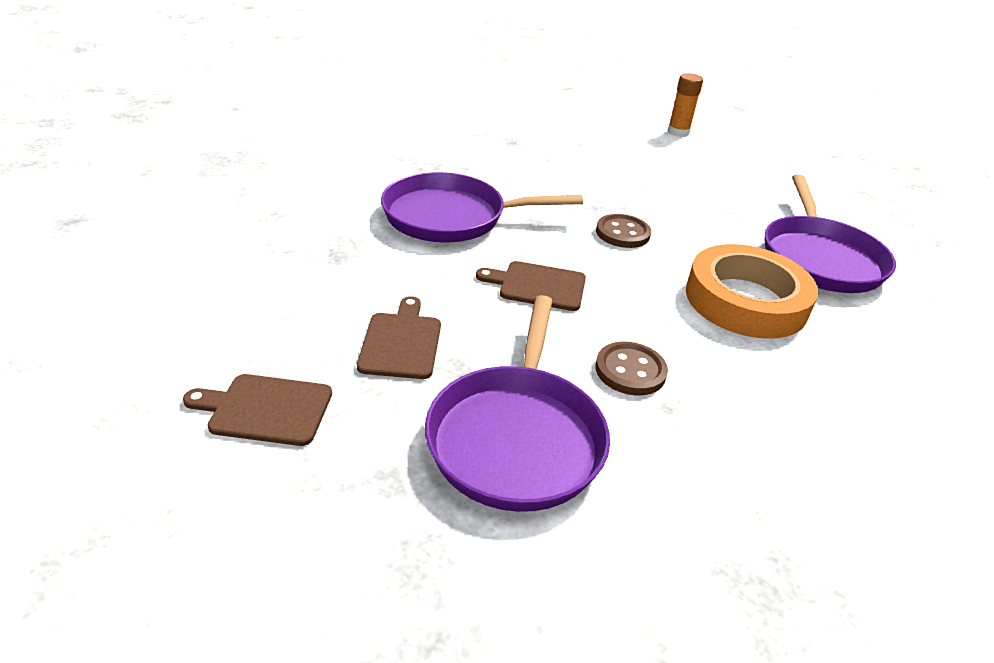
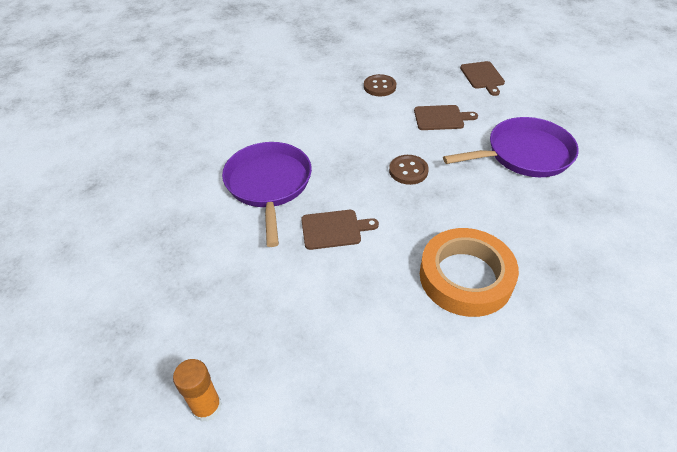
camera: 170 degrees right, 10 degrees up
brown cutting board [183,374,332,446] -> brown cutting board moved to [301,210,379,250]
purple pan [425,295,610,512] -> none
orange glue stick [668,73,703,137] -> orange glue stick moved to [173,359,222,422]
orange tape [686,244,819,339] -> orange tape moved to [420,228,519,317]

